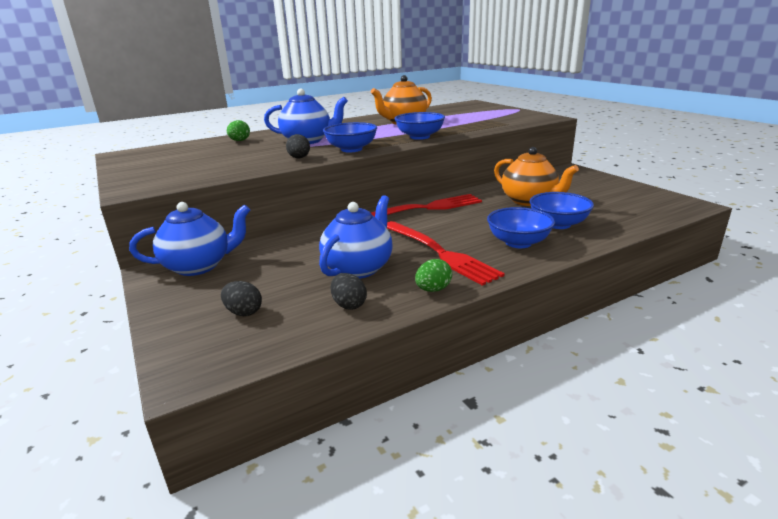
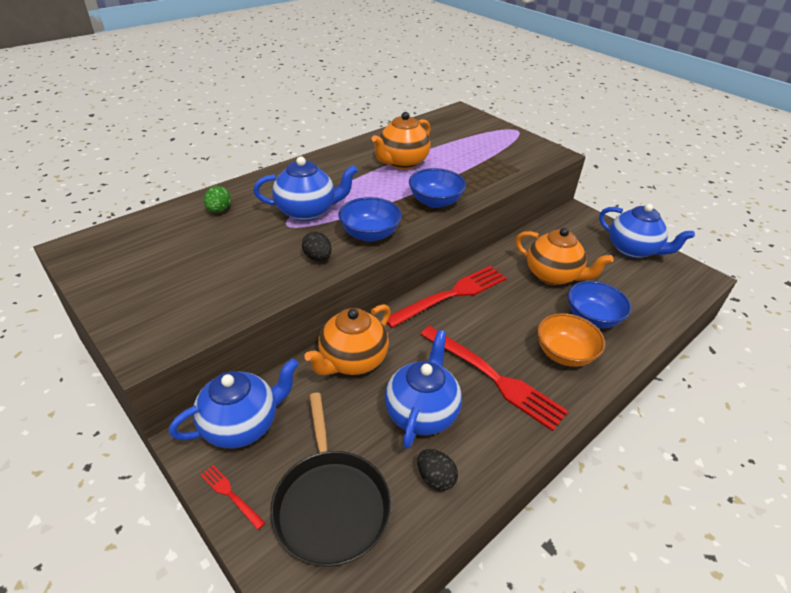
camera: 15 degrees left, 15 degrees up
black egg [221,281,262,316] -> black pan [270,393,391,567]
green egg [415,259,452,292] -> none
blue bowl [487,207,555,248] -> orange bowl [537,313,605,367]
none -> red fork [200,465,265,530]
none -> orange teapot [304,304,391,375]
none -> blue teapot [599,204,695,258]

